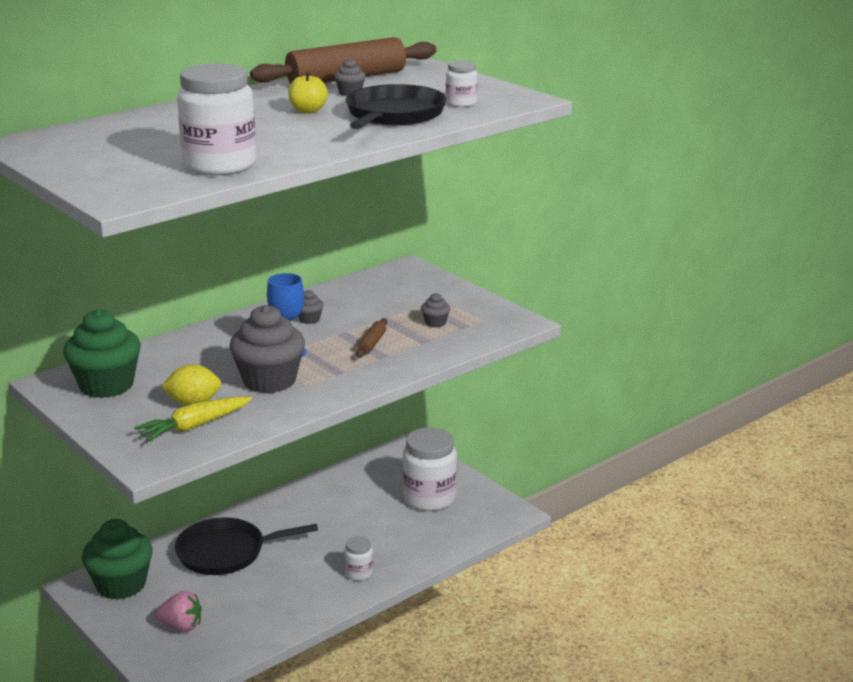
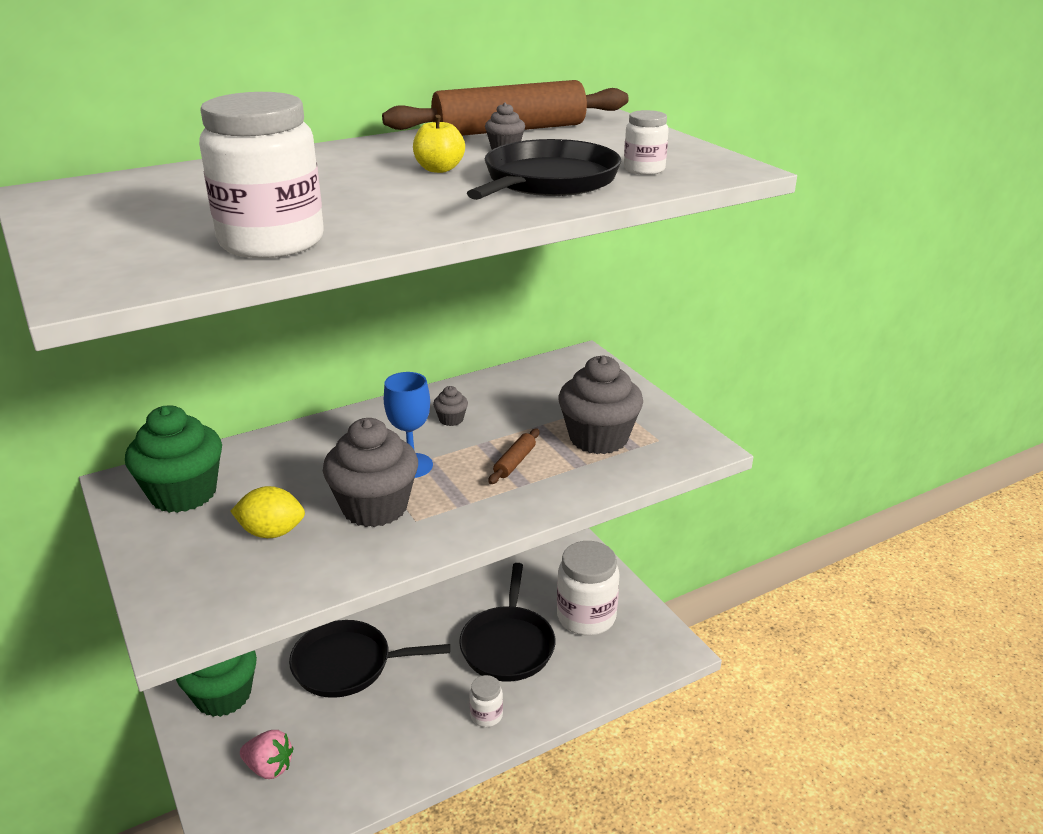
camera: 10 degrees right, 5 degrees up
yellow carrot [134,396,252,441] -> none
grey cupcake [421,293,450,327] -> grey cupcake [559,355,643,454], size x2.34
none -> black pan [459,563,556,681]

